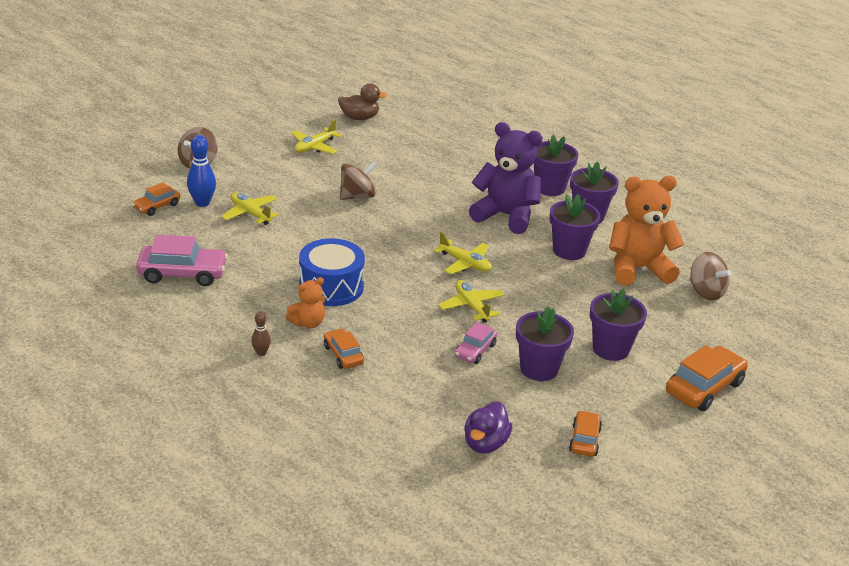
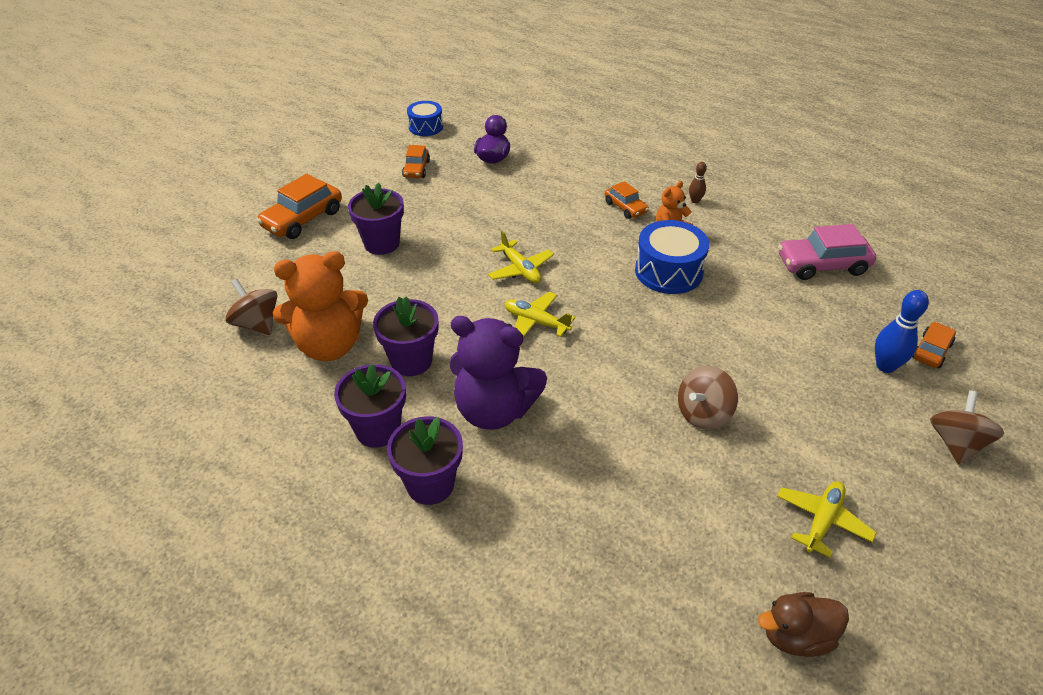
camera: 175 degrees right, 10 degrees up
yellow plane [221,192,279,225] -> none
pink car [454,322,497,364] -> none
purple flower pot [516,306,574,381] -> none
none -> blue drum [407,101,443,136]

